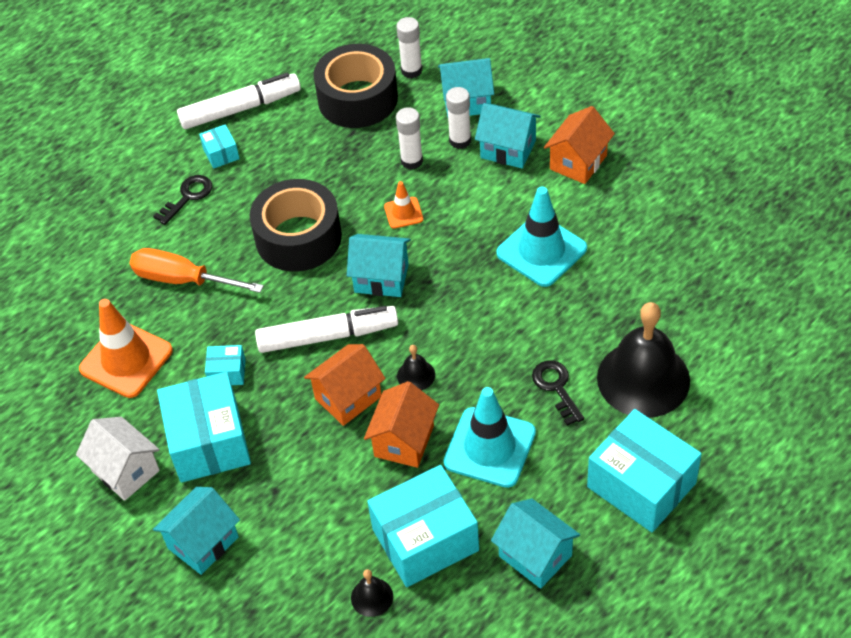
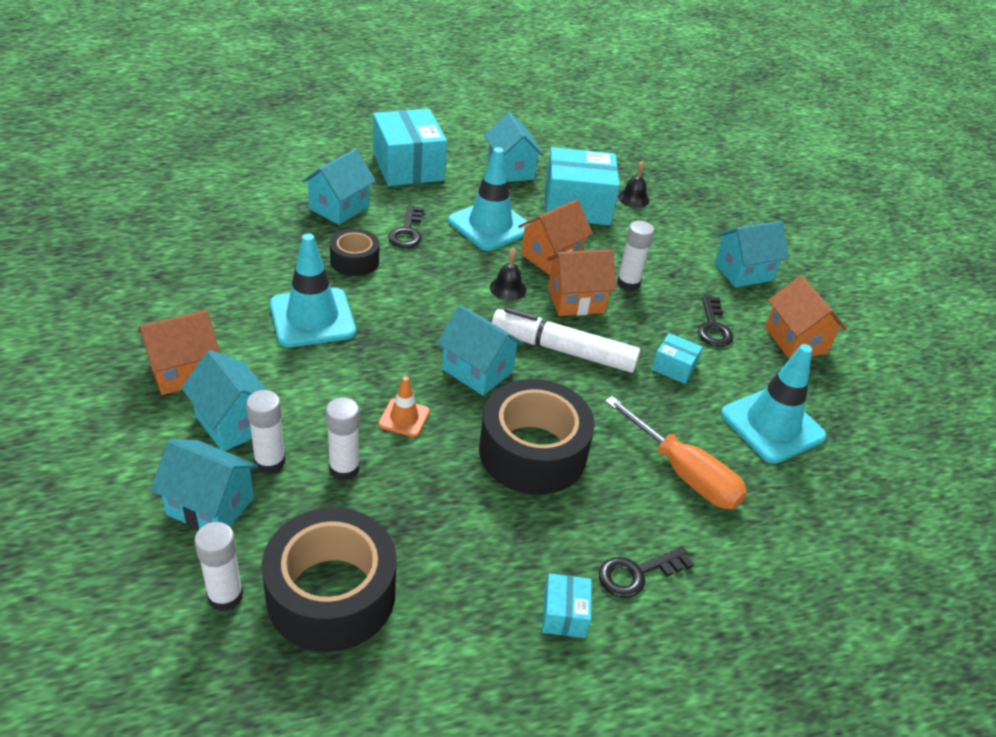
camera: 160 degrees left, 10 degrees down
white house [76,417,160,501] -> orange house [765,275,847,359]
orange traffic cone [79,299,173,398] -> turquoise traffic cone [721,344,827,464]
turquoise box [157,372,251,483] -> black key [698,295,734,347]
white marker [177,73,301,129] -> none
black bell [597,302,690,418] -> turquoise house [302,149,376,225]
none -> black tape [330,229,379,276]
none -> white glue stick [617,221,654,291]

